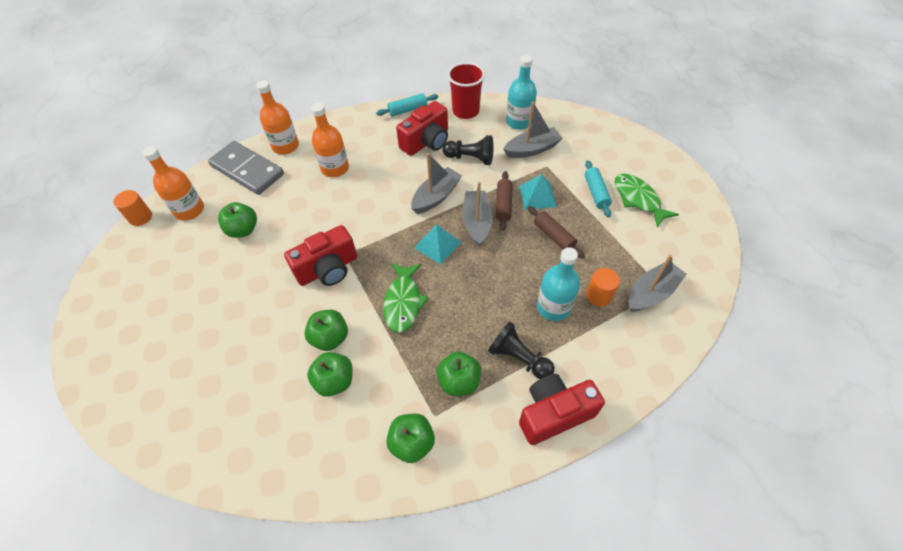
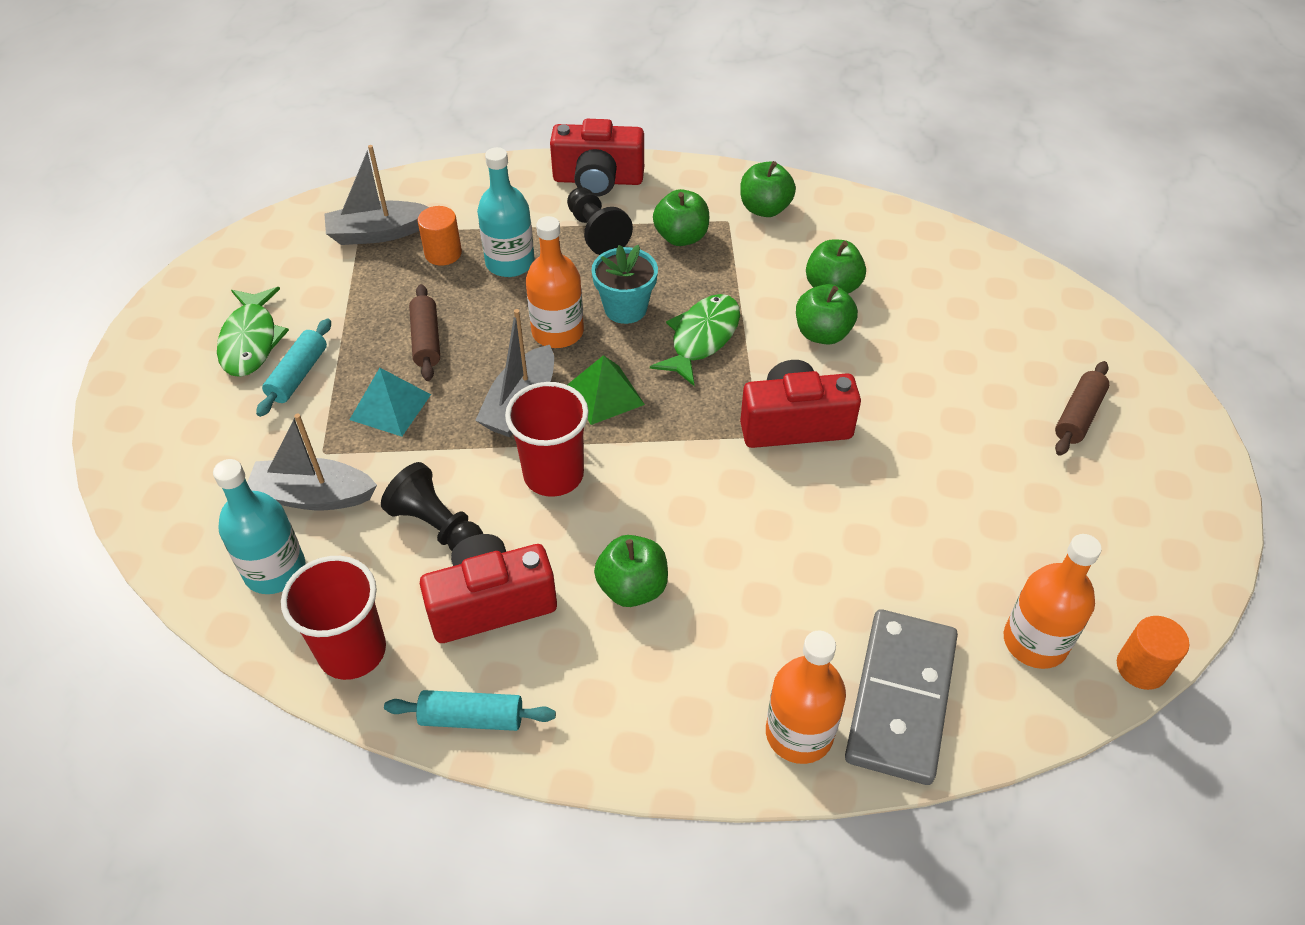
camera: 155 degrees left, 5 degrees down
grey domino [208,141,284,195] -> grey domino turned 45 degrees clockwise [845,609,958,785]
green apple [218,202,257,238] -> green apple moved to [594,535,668,607]
orange bottle [311,103,349,177] -> orange bottle moved to [526,216,584,348]
grey boat [411,153,462,214] -> red cup [505,382,589,497]
turquoise pyramid [414,224,461,264] -> green pyramid [567,355,645,425]
brown rolling pin [496,171,513,231] -> brown rolling pin moved to [1055,361,1109,456]
none -> turquoise flower pot [591,245,658,324]

